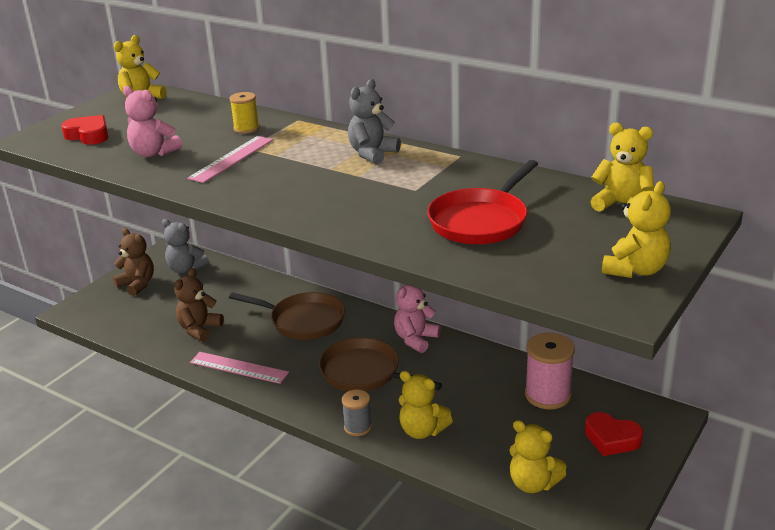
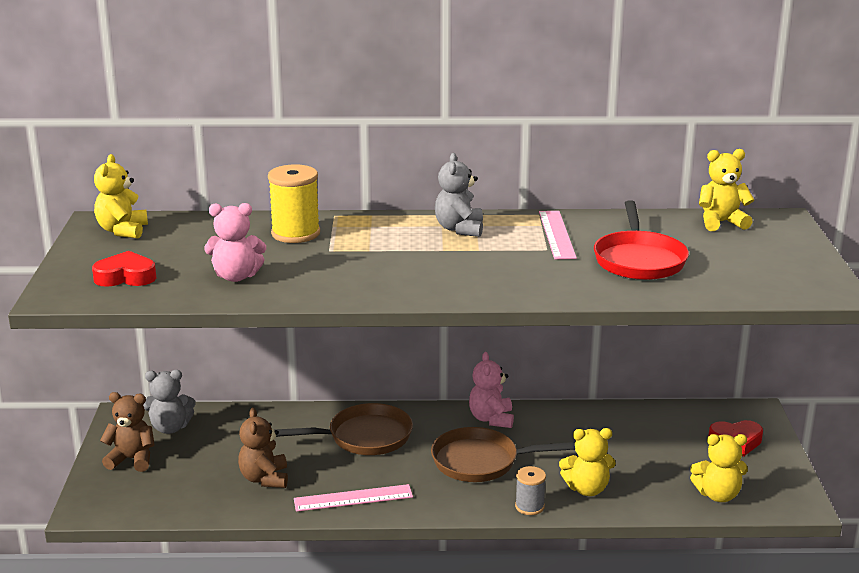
camera: 35 degrees left, 5 degrees down
pink ruler [187,136,273,183] -> pink ruler moved to [539,211,577,259]
yellow spool [229,92,259,134] -> yellow spool [268,164,320,243], size x1.69
pink spool [525,333,575,410] -> none
yellow teddy bear [602,181,671,278] -> none

